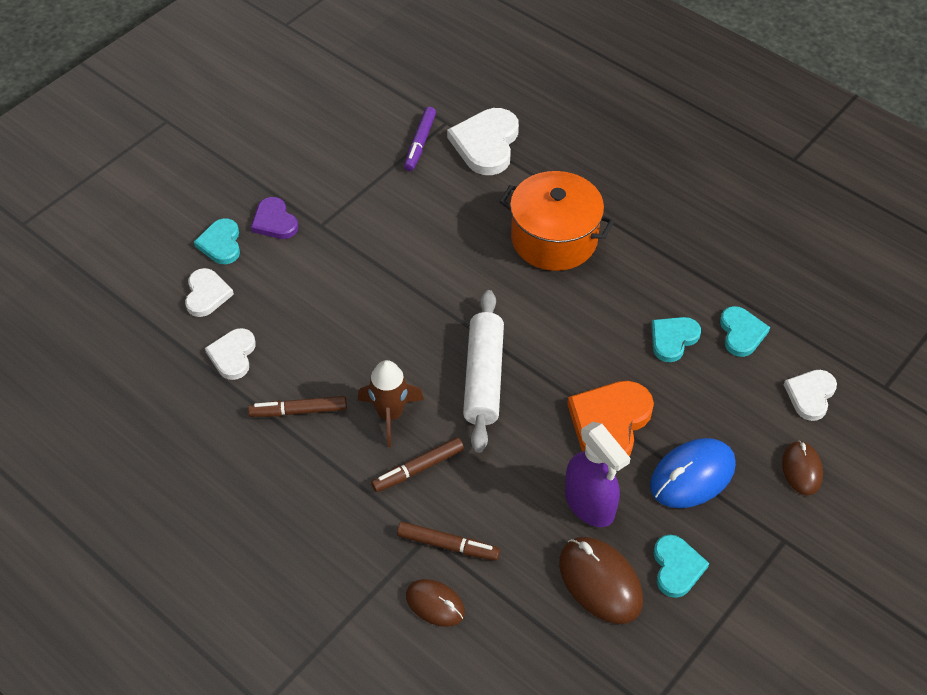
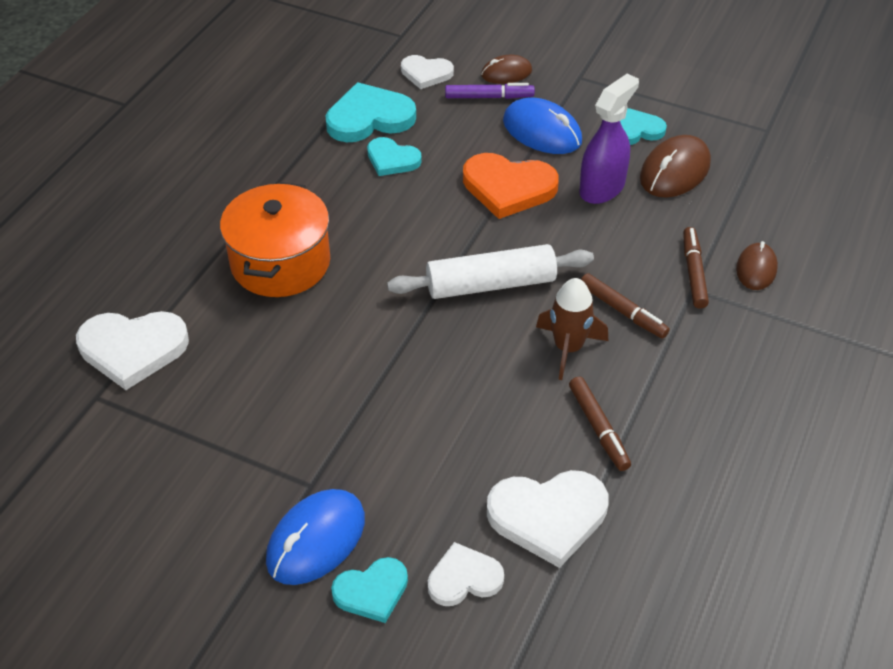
camera: 105 degrees left, 5 degrees down
white heart [205,328,256,380] -> white heart [487,470,609,568], size x1.64
purple heart [251,197,298,239] -> blue mouse [266,489,365,585]
purple marker [404,107,436,171] -> purple marker moved to [445,83,535,99]
turquoise heart [720,306,770,357] -> turquoise heart [326,82,416,142], size x1.64

